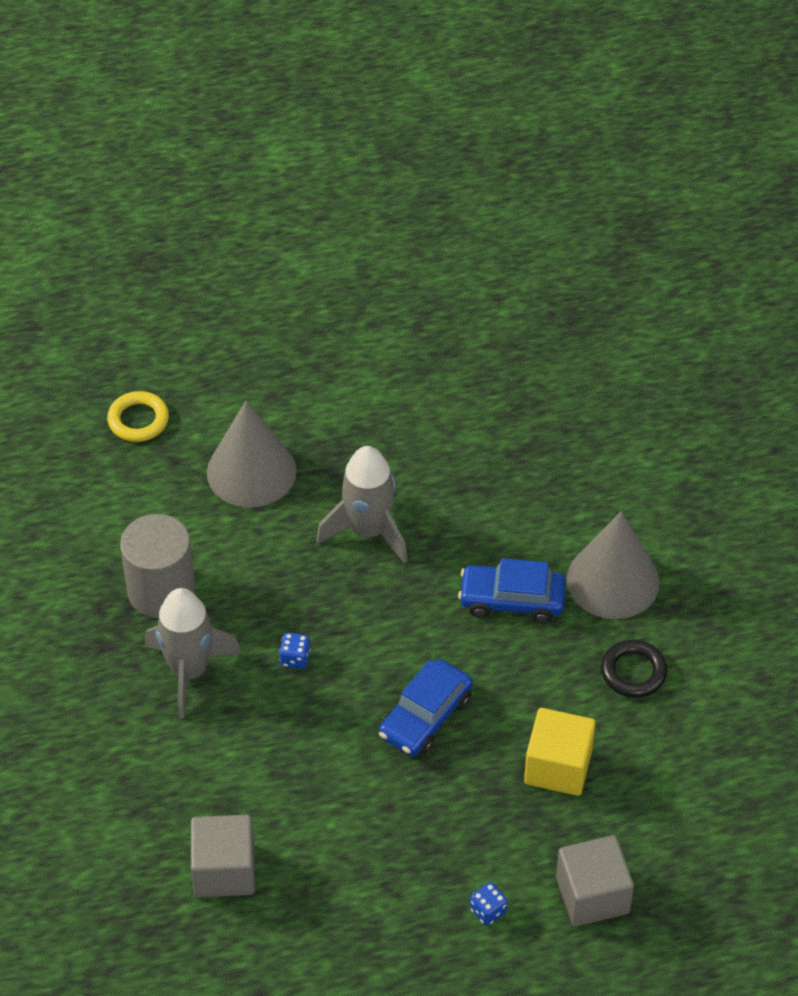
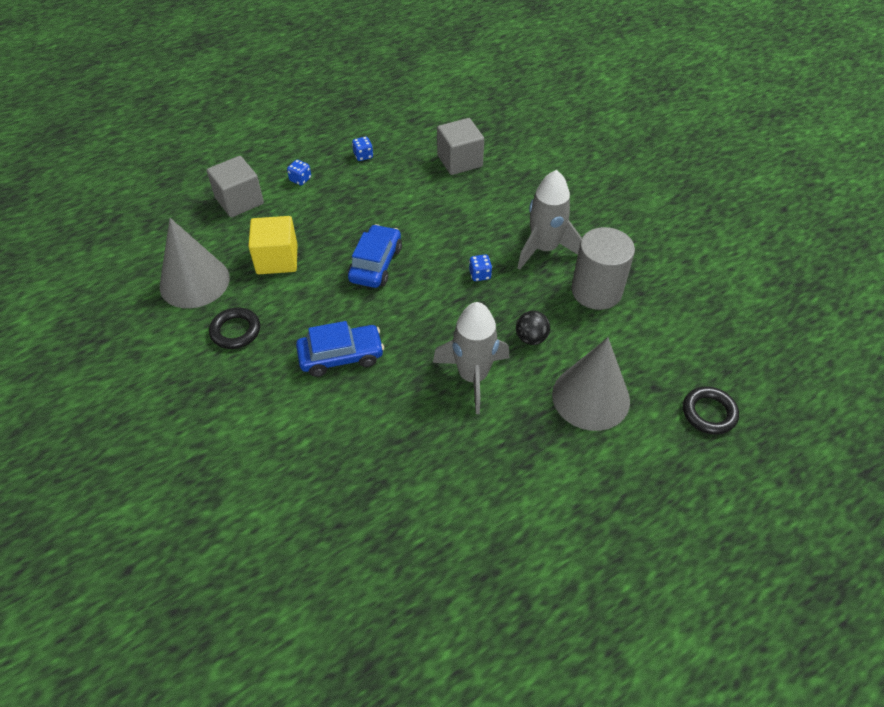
camera: 160 degrees right, 0 degrees up
yellow ring [107,391,169,442] -> black ring [683,386,739,435]
grey cone [567,511,660,619] -> grey cone moved to [160,218,230,308]
none -> blue dice [352,137,373,161]
none -> black ball [516,311,550,345]

